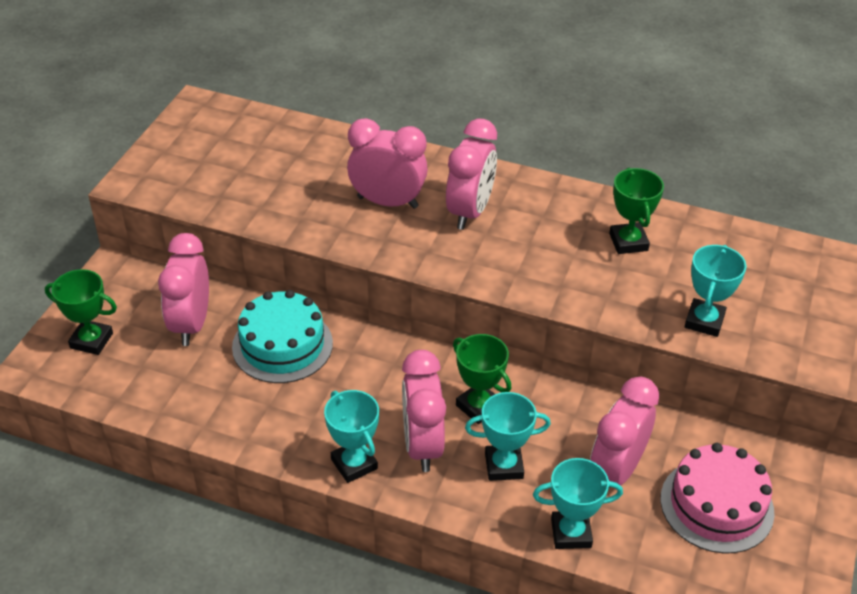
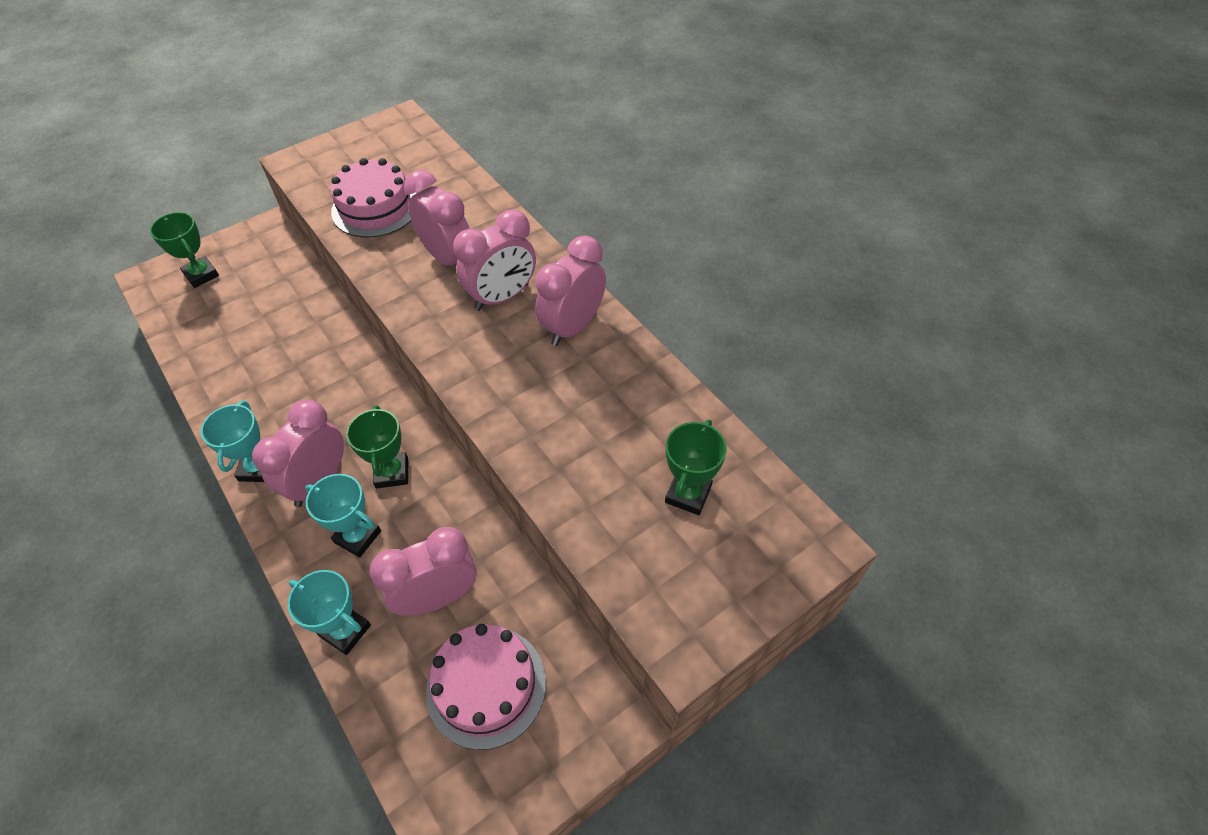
camera: 35 degrees right, 10 degrees up
pink clock [158,233,209,346] -> pink clock moved to [535,235,606,346]
turquoise cake [232,290,333,383] -> none
green trophy [609,168,664,254] -> green trophy moved to [665,420,727,515]
turquoise trophy [684,245,747,337] -> none
none -> pink cake [331,158,416,238]

